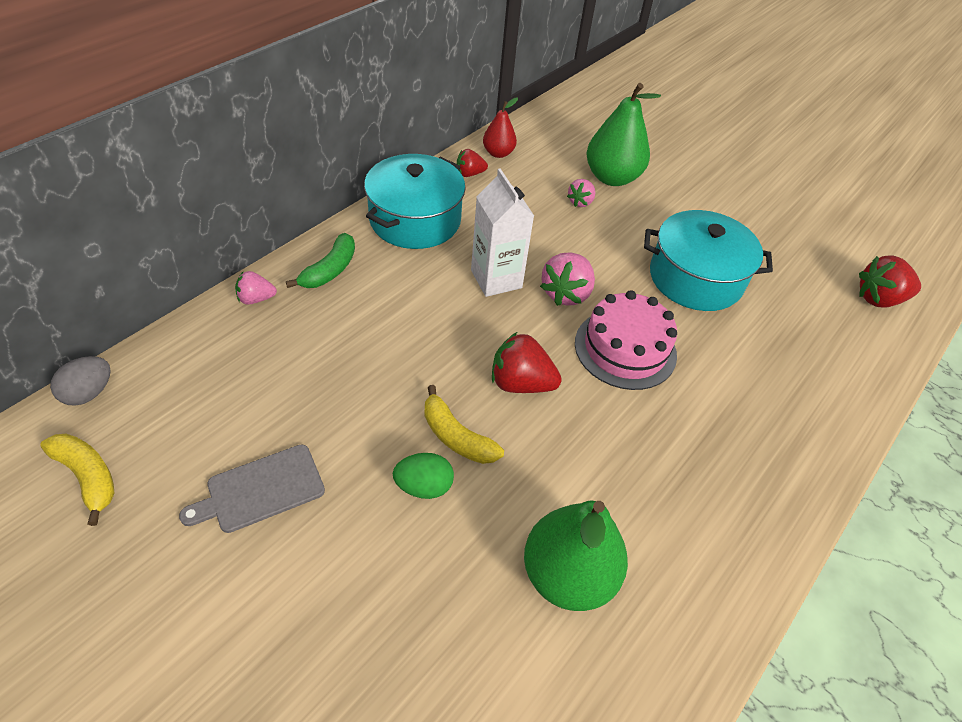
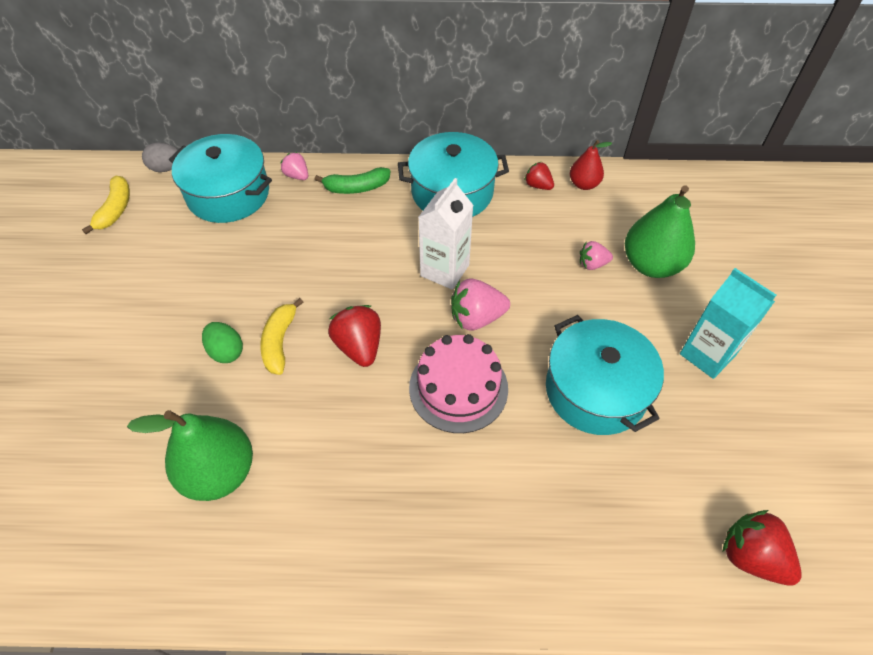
camera: 55 degrees right, 5 degrees up
grey cutting board [179,444,325,533] -> none
none -> turquoise pot [169,134,272,223]
none -> turquoise carton [680,268,776,379]

